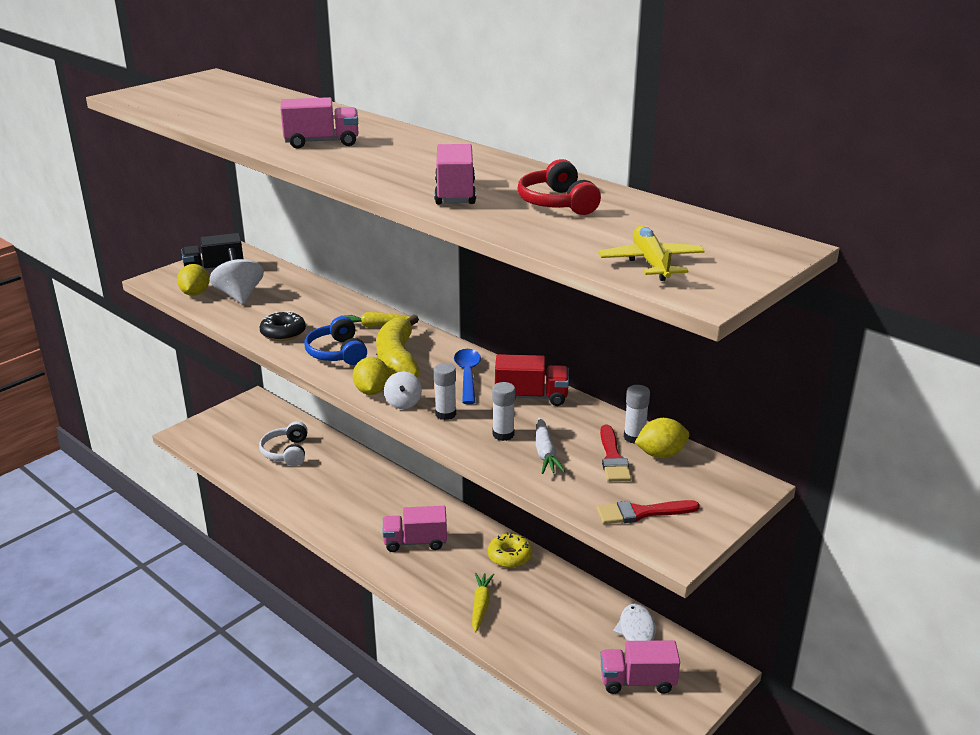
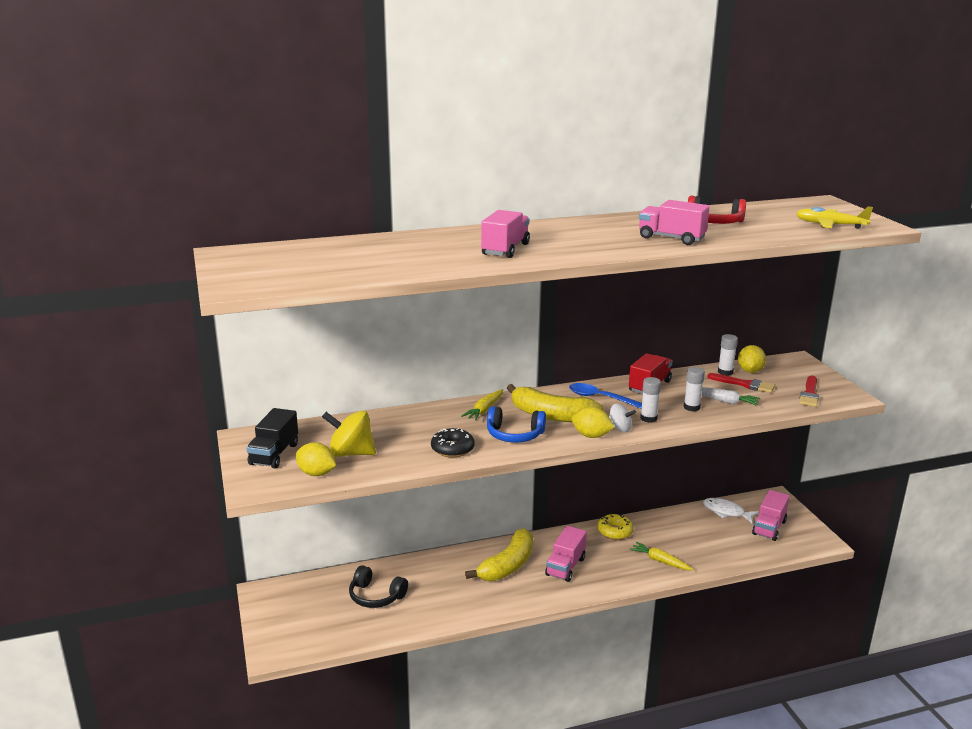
camera: 60 degrees left, 5 degrees down
white spinning top [209,248,264,304] -> yellow spinning top [322,410,376,457]
white headphones [259,421,308,466] -> black headphones [349,565,408,608]
none -> yellow banana [465,528,533,581]

